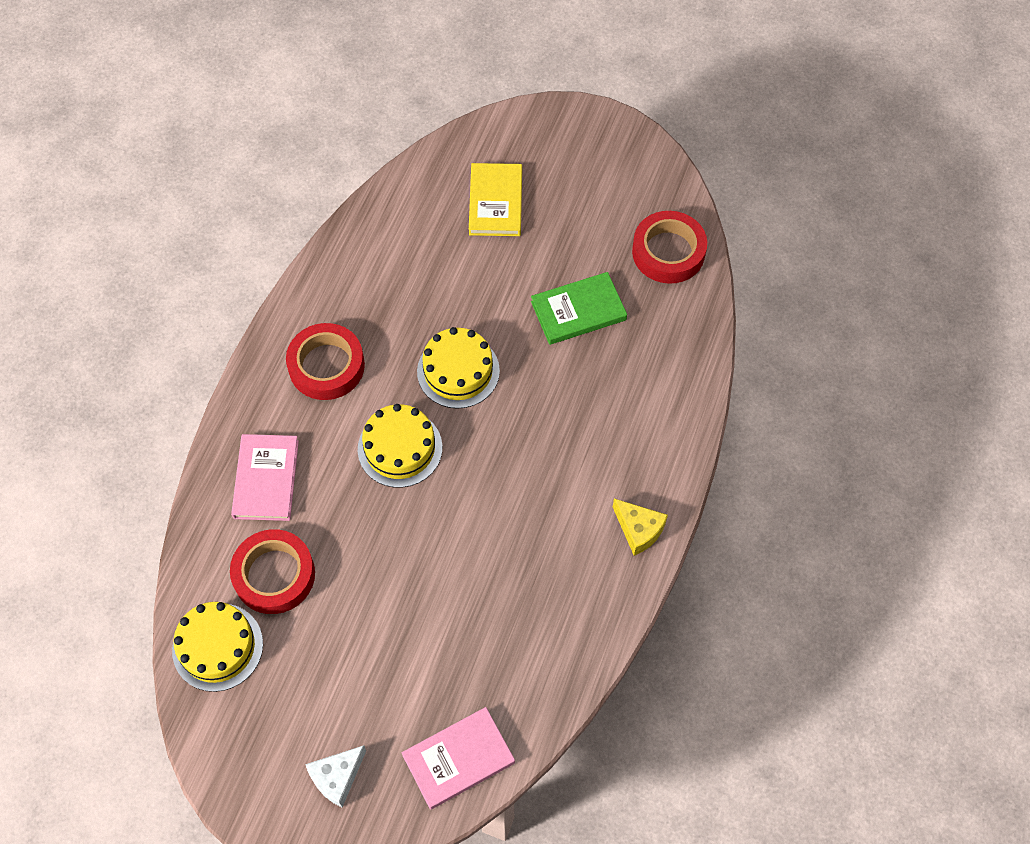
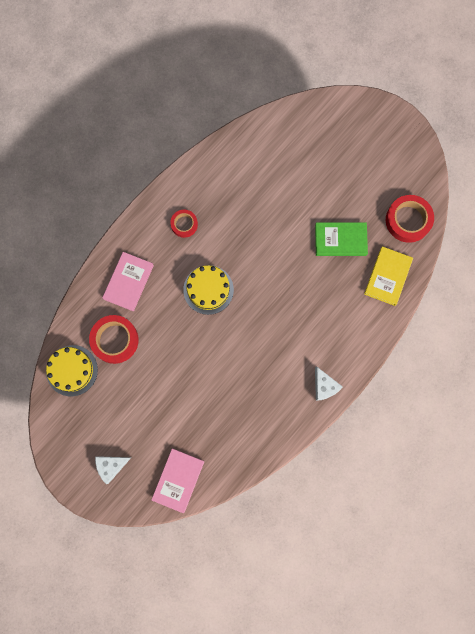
camera: 20 degrees right, 15 degrees up
red tape [286,323,365,400] -> red tape [170,210,198,238], size x0.59
pink book [402,707,515,809] -> pink book turned 60 degrees counterclockwise [151,449,204,513]
yellow cake [417,327,500,409] -> none
yellow book [469,163,522,236] -> yellow book moved to [364,246,413,306]
yellow cheese [613,499,668,556] -> white cheese [315,366,343,401]

